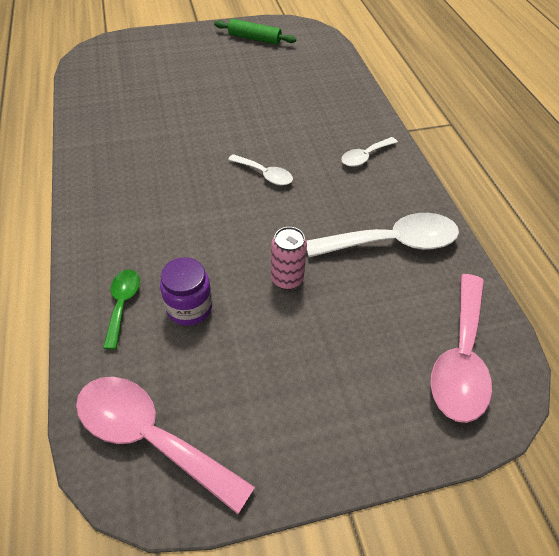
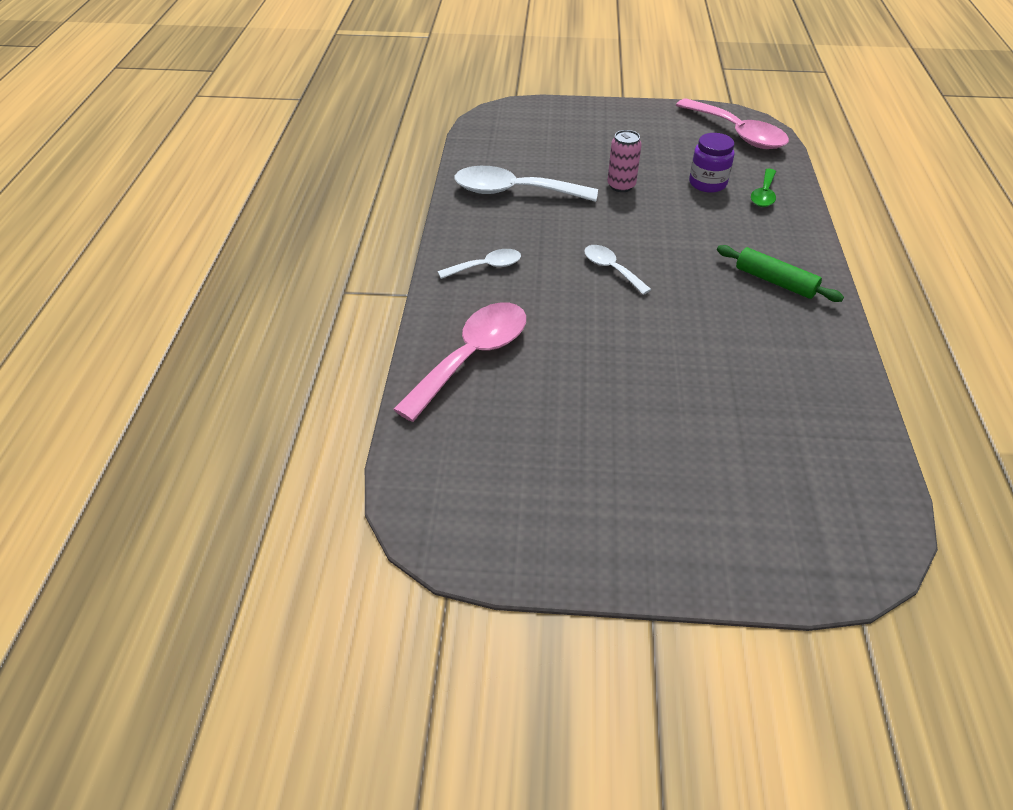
camera: 160 degrees left, 5 degrees down
green rolling pin [214,19,296,45] -> green rolling pin moved to [717,245,844,302]
pink spoon [431,274,492,423] -> pink spoon moved to [393,302,526,422]

